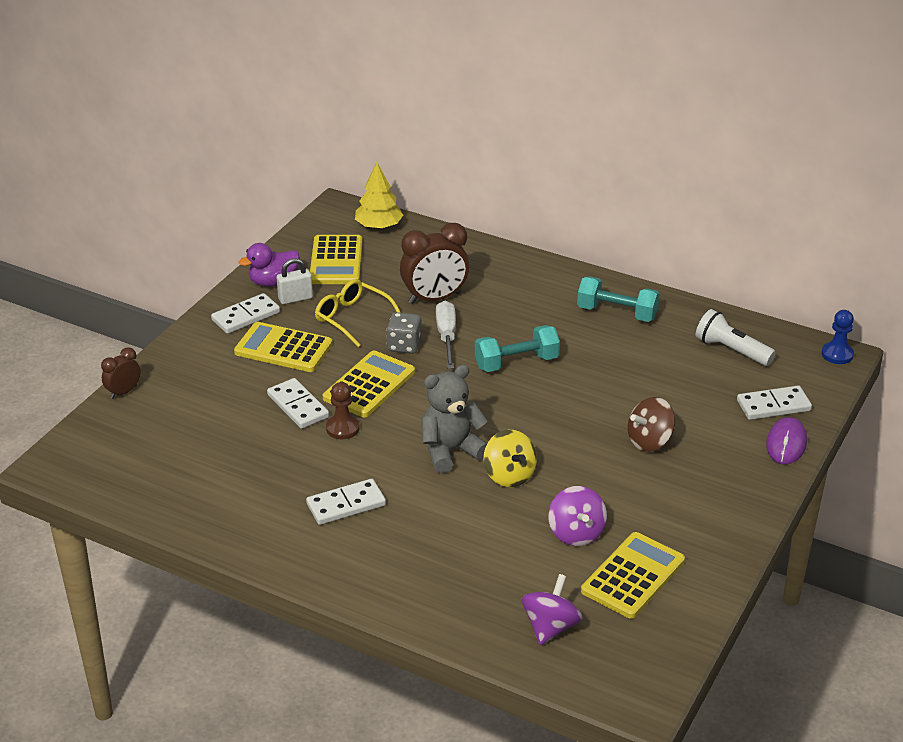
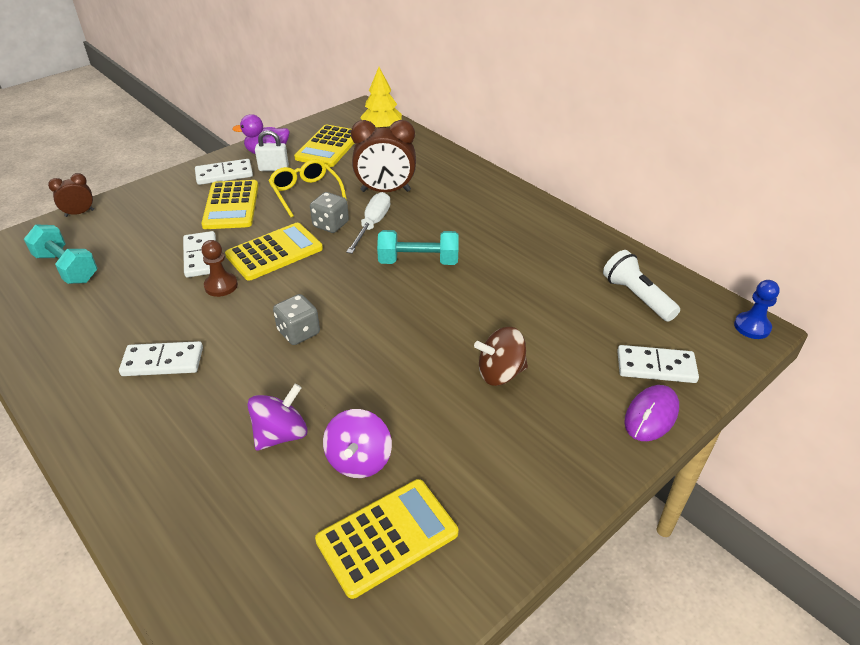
camera: 20 degrees right, 5 degrees up
yellow calculator [234,322,333,372] -> yellow calculator turned 135 degrees counterclockwise [201,180,258,229]
grey teddy bear [421,364,488,473] -> grey dice [273,294,320,345]
yellow spinning top [483,430,537,487] -> none
purple spinning top [522,574,583,645] -> purple spinning top moved to [247,384,308,451]
turquoise dumbbell [577,276,660,322] -> turquoise dumbbell moved to [24,224,98,284]

